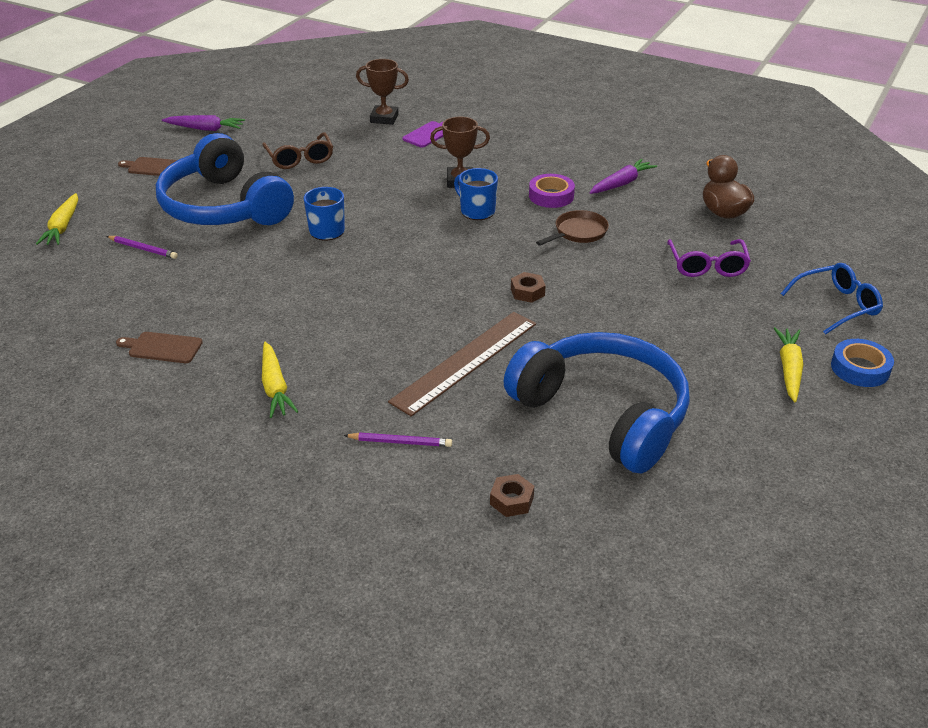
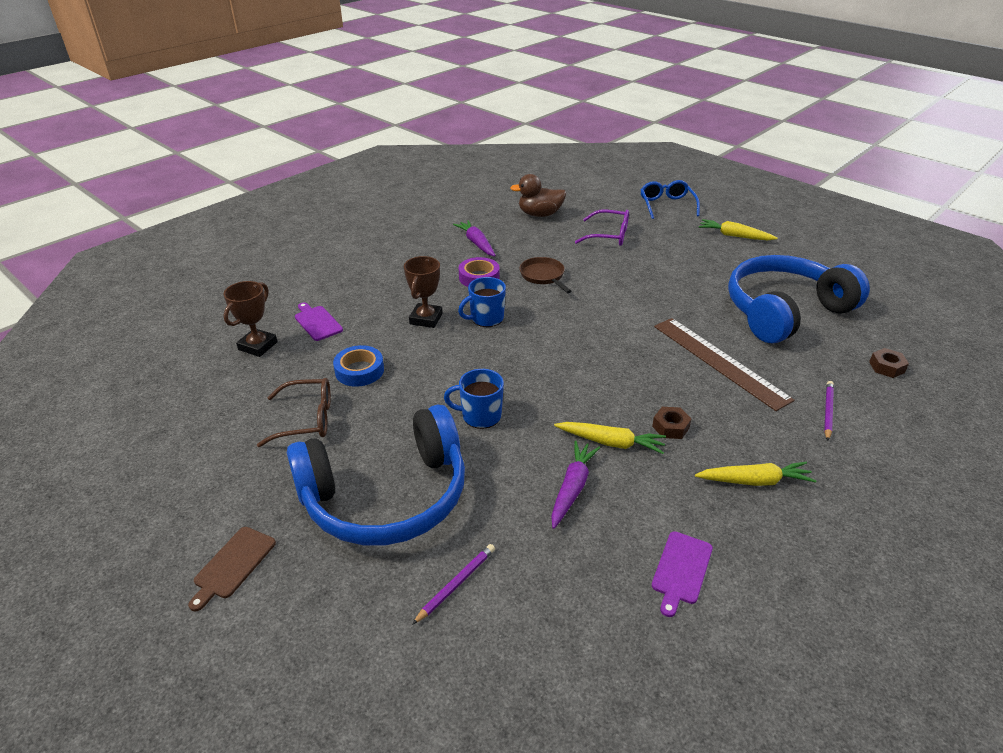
camera: 75 degrees left, 0 degrees up
yellow carrot [36,193,78,245] -> yellow carrot moved to [554,422,666,454]
brown cutting board [116,332,203,363] -> purple cutting board [652,531,713,617]
purple carrot [162,115,245,131] -> purple carrot moved to [551,440,600,529]
brown nut [511,272,546,303] -> brown nut moved to [652,407,691,439]
blue tape [831,339,894,387] -> blue tape moved to [333,345,384,387]

